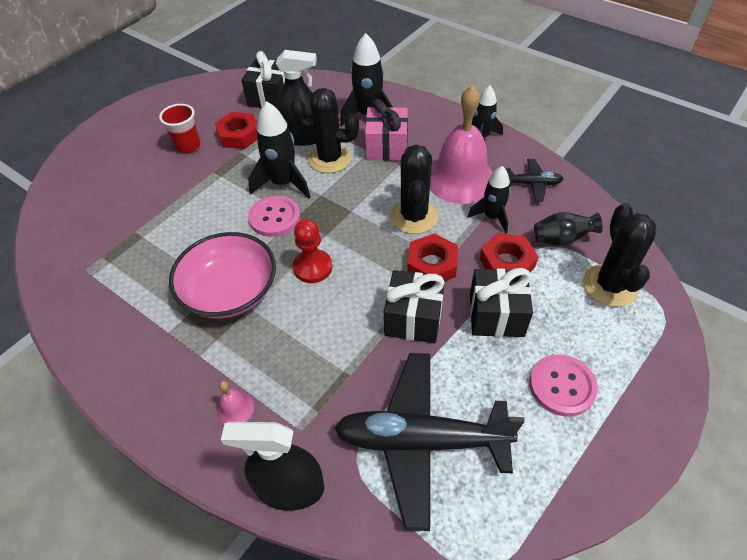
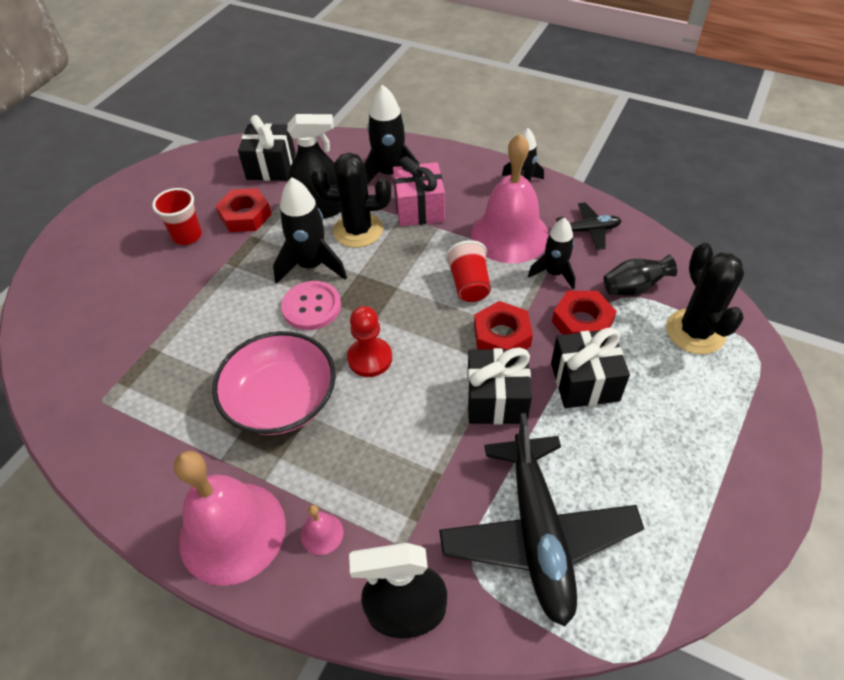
camera: 10 degrees left, 0 degrees up
black plane [334,353,525,531] -> black plane turned 90 degrees counterclockwise [439,413,644,627]
black cactus [390,145,438,234] -> red cup [445,240,491,302]
pink button [529,354,598,417] -> none
none -> pink bell [174,451,286,586]

